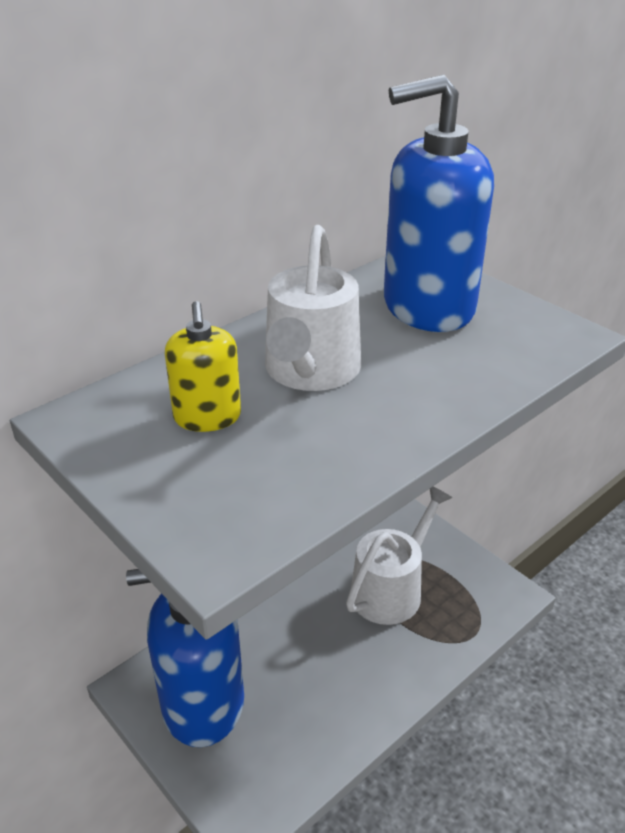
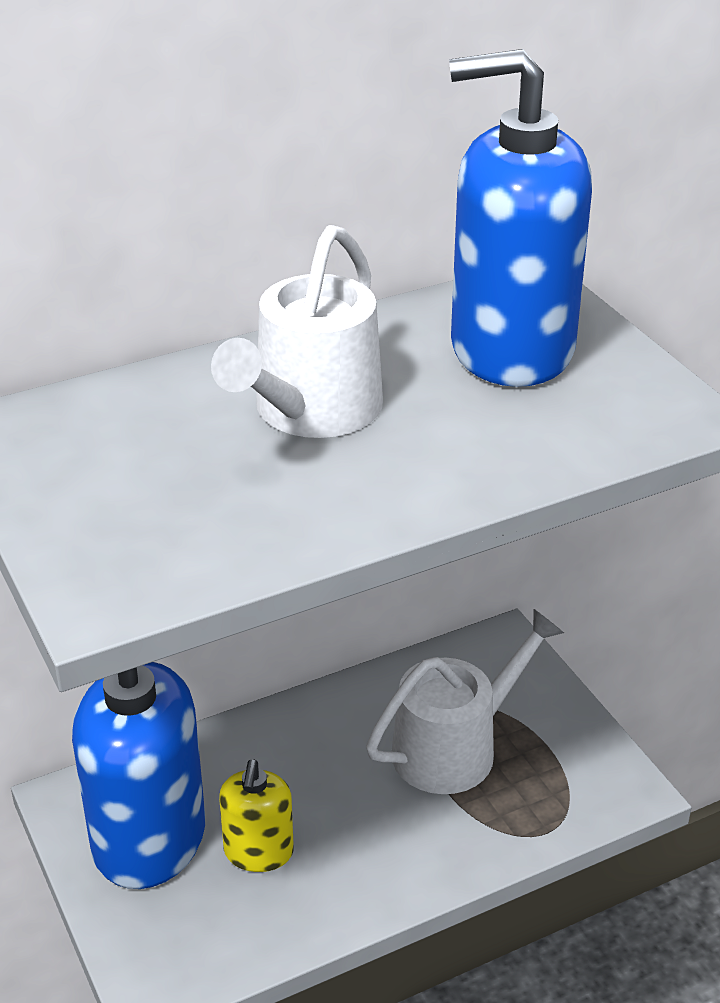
camera: 15 degrees right, 0 degrees up
yellow soap dispenser [165,301,241,432] -> yellow soap dispenser moved to [219,759,294,872]

